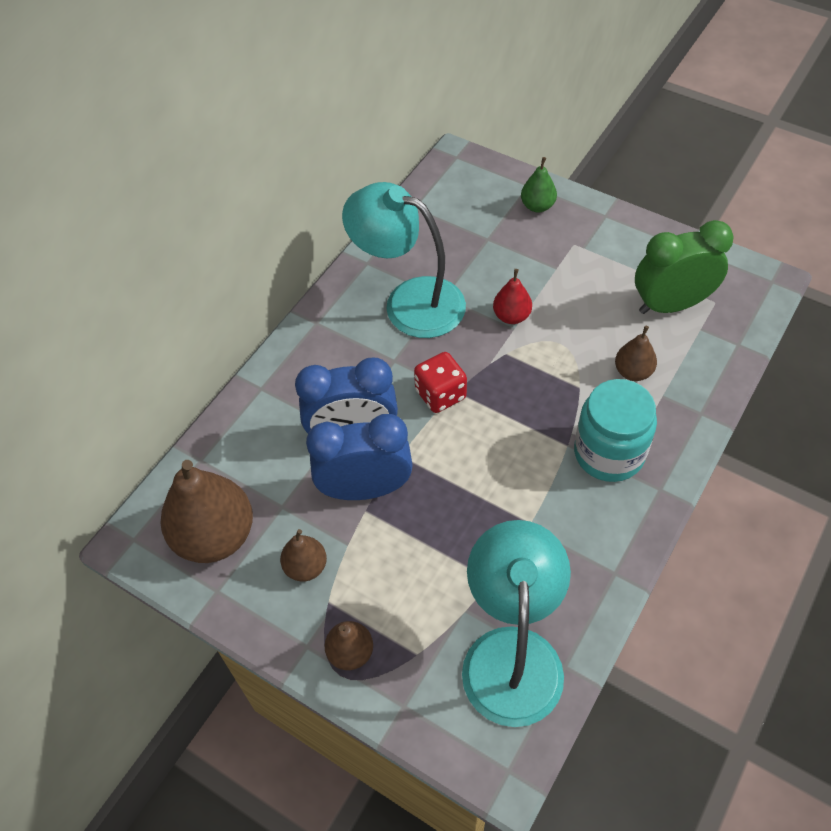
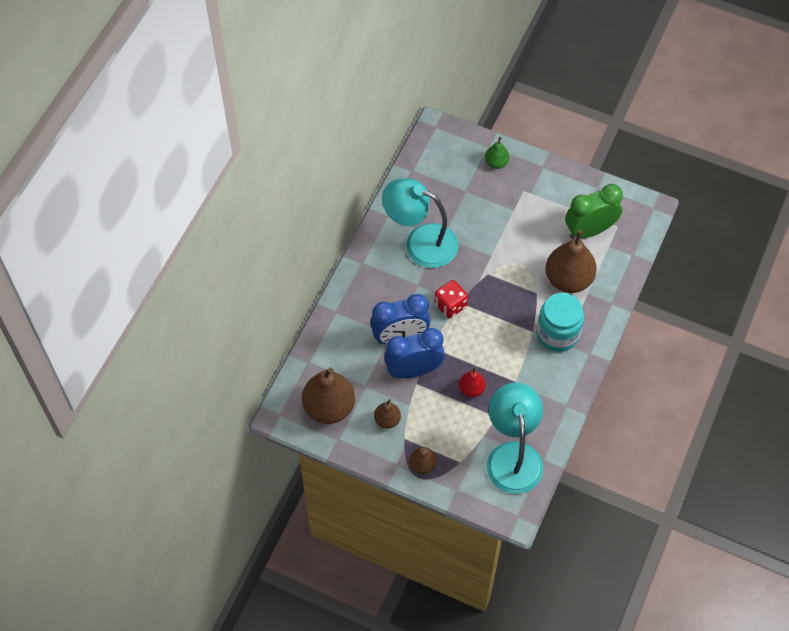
camera: 10 degrees left, 5 degrees up
red pear [493,269,532,324] -> red pear moved to [459,367,486,397]
brown pear [615,326,657,381] -> brown pear [545,230,597,293], size x1.98

